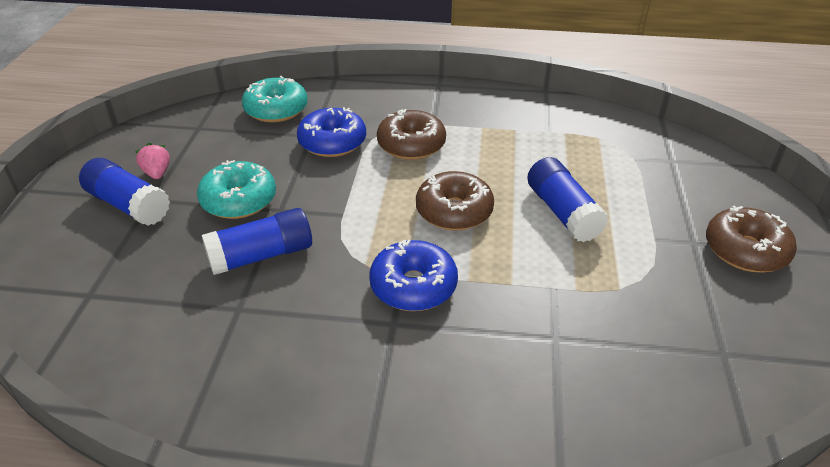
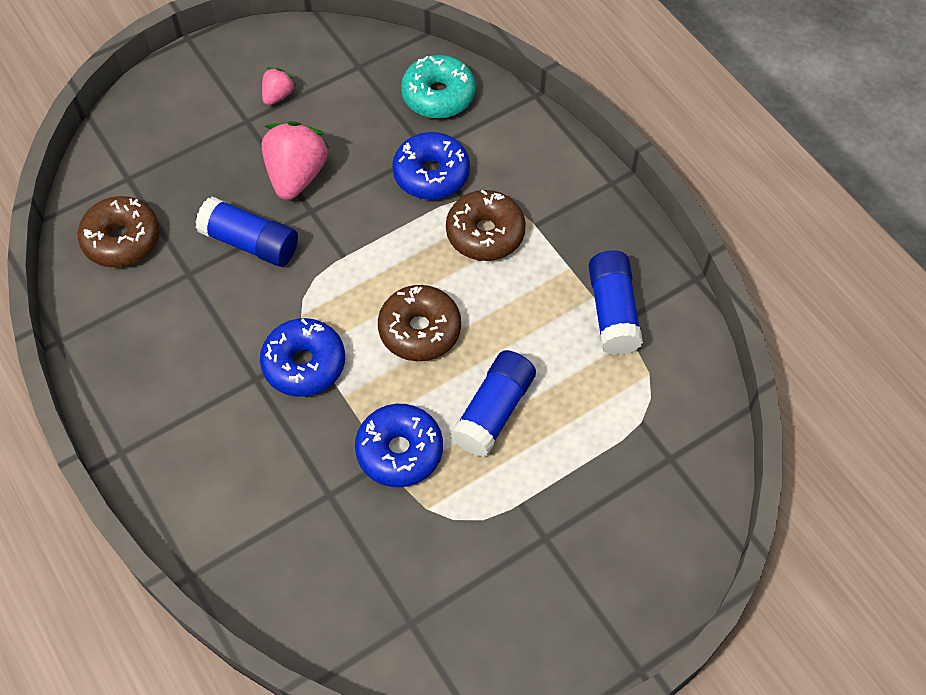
camera: 50 degrees right, 20 degrees up
blue glue stick [79,158,170,226] -> blue glue stick moved to [588,250,643,355]
turquoise donut [197,160,276,219] -> pink strawberry [262,121,329,200]
brown donut [706,206,797,272] -> brown donut moved to [78,196,160,267]
none -> blue donut [355,404,443,487]

